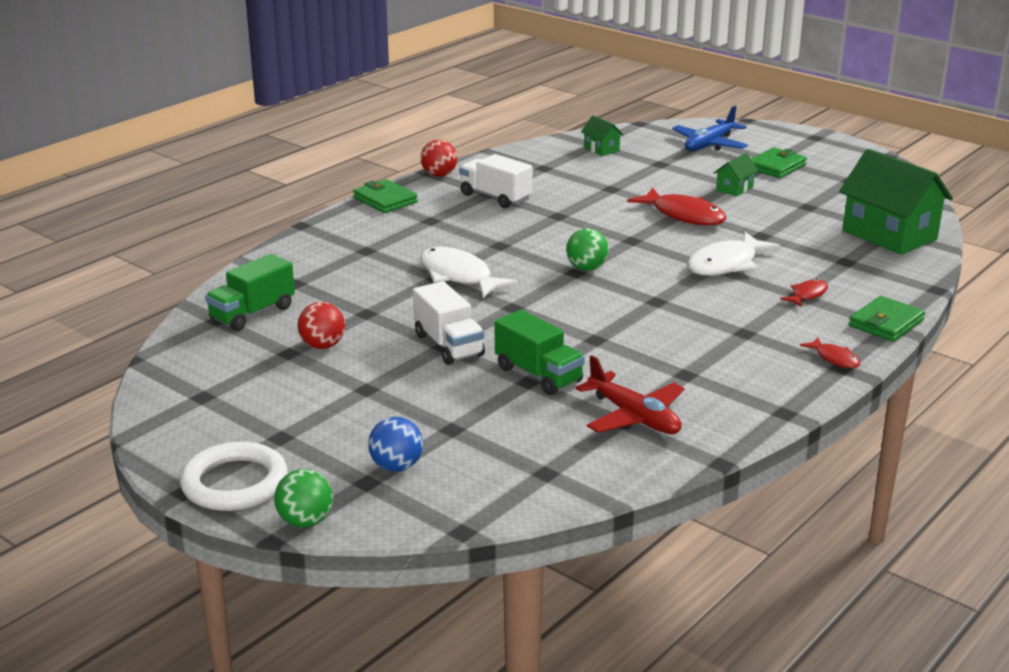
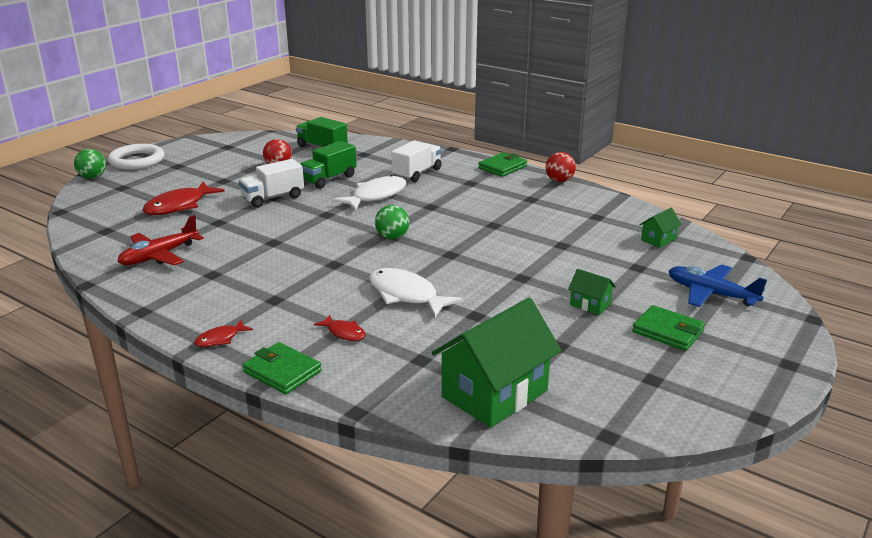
camera: 85 degrees right, 0 degrees up
blue ball [368,417,423,472] -> none
white truck [459,154,532,208] -> white truck moved to [391,140,442,182]
green truck [495,310,585,395] -> green truck moved to [300,141,357,189]
red fish [627,187,726,226] -> red fish moved to [143,182,225,215]

